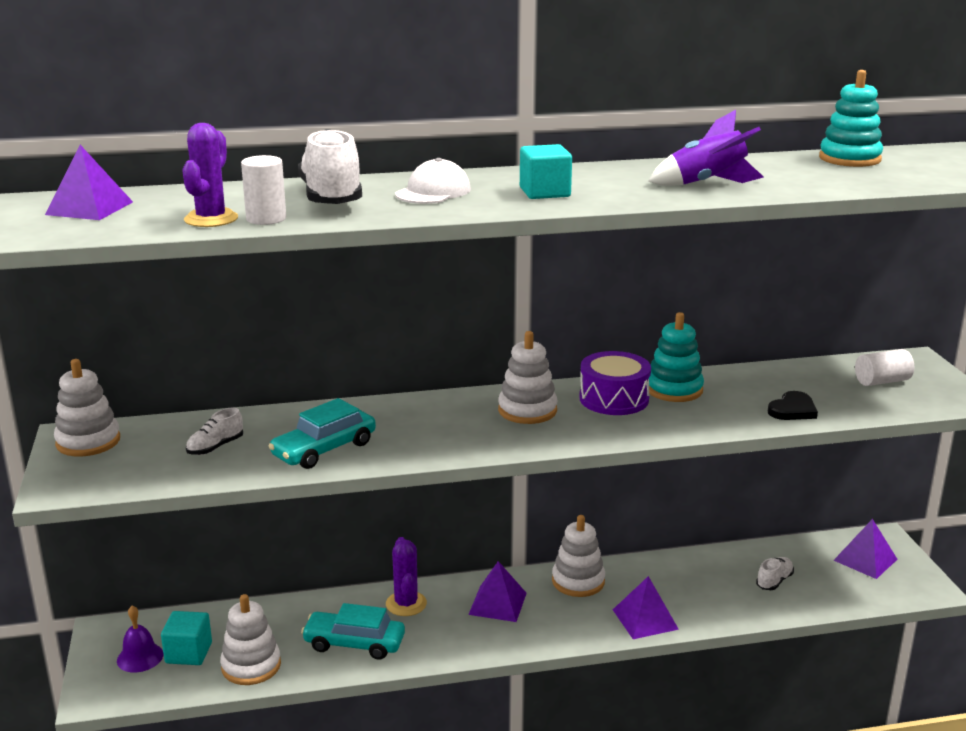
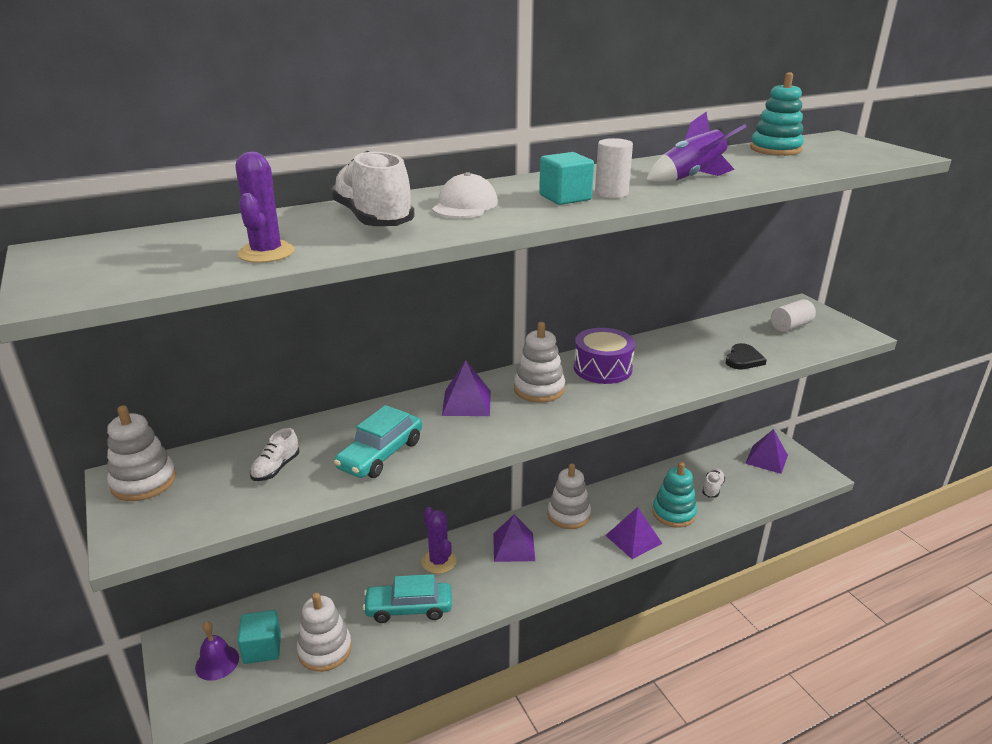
camera: 15 degrees left, 5 degrees up
purple pyramid [45,145,133,220] -> purple pyramid moved to [442,360,491,416]
white cylinder [241,155,286,225] -> white cylinder moved to [595,138,633,198]
turquoise stacking toy [649,312,704,402] -> turquoise stacking toy moved to [652,462,697,528]

